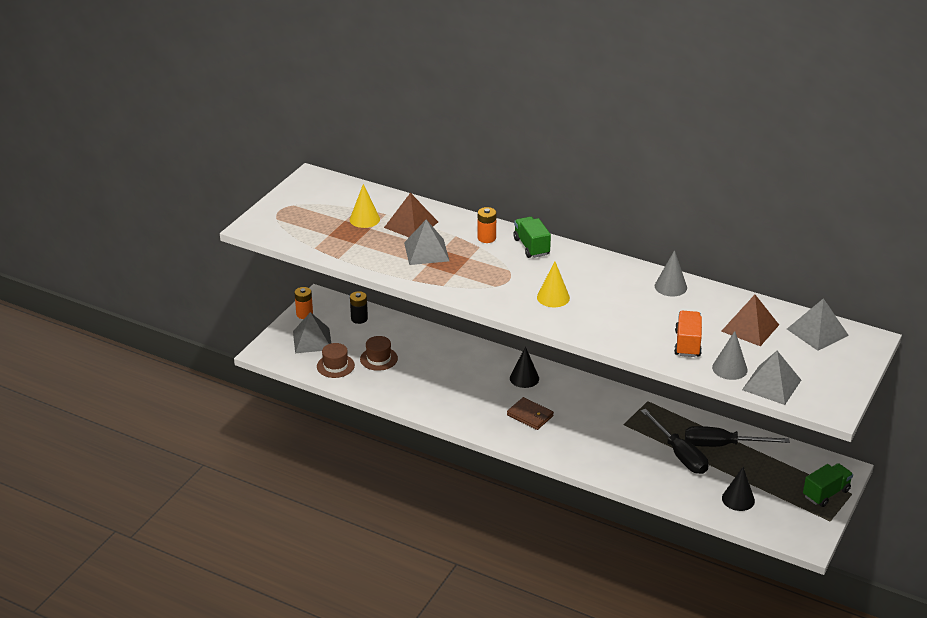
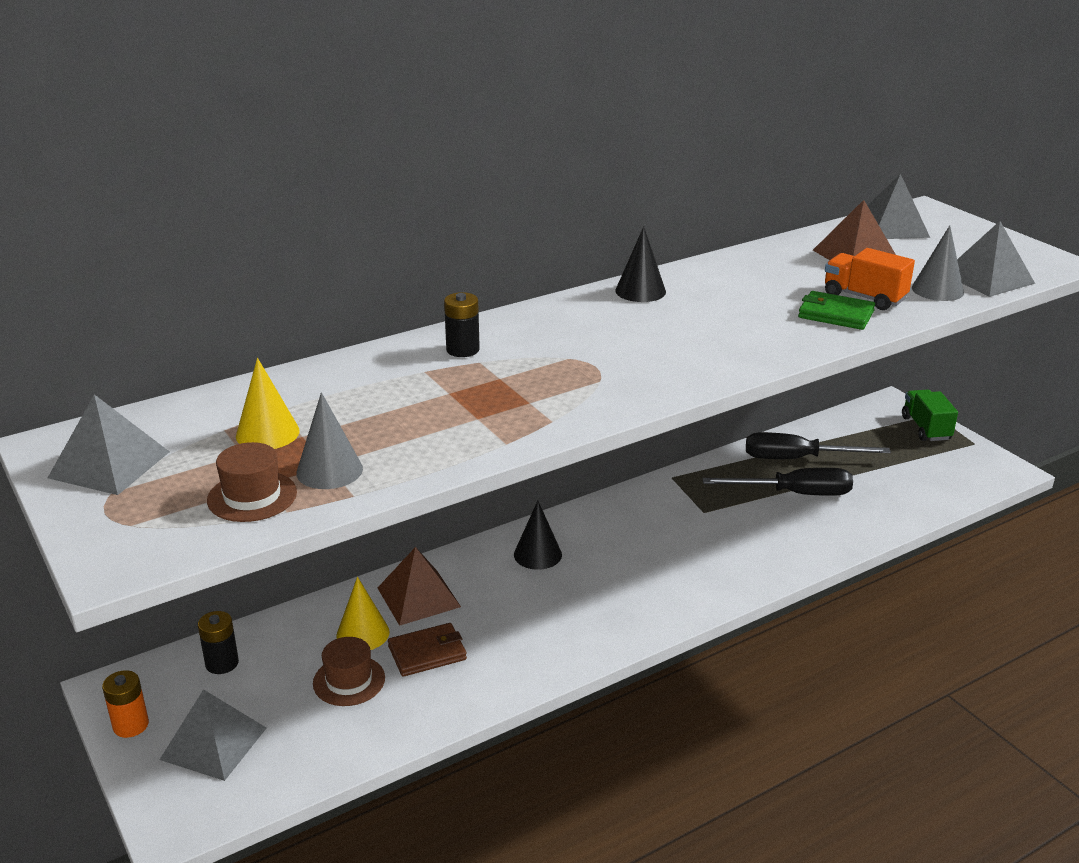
camera: 60 degrees left, 5 degrees down
brown hat [317,343,355,378] -> brown hat moved to [207,442,297,522]
brown pyramid [384,193,438,237] -> brown pyramid moved to [378,547,461,626]
grey pyramid [404,220,449,265] -> grey pyramid moved to [48,394,170,495]
orange battery [477,207,497,243] -> black battery [444,292,480,357]
brown wallet [507,397,554,430] -> brown wallet moved to [388,623,467,677]
green truck [513,217,551,258] -> none
yellow cone [537,261,570,307] -> yellow cone moved to [336,577,390,650]
grey cone [655,250,687,296] -> grey cone moved to [296,392,363,489]
black screwdriver [685,426,790,447] -> black screwdriver turned 60 degrees clockwise [746,432,891,459]
black cone [722,467,755,511] -> black cone moved to [615,226,666,302]
none -> green wallet [798,291,875,330]

